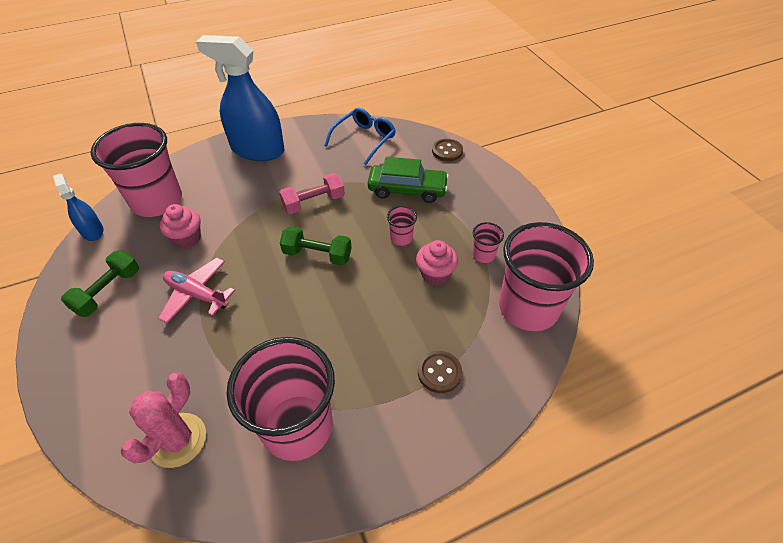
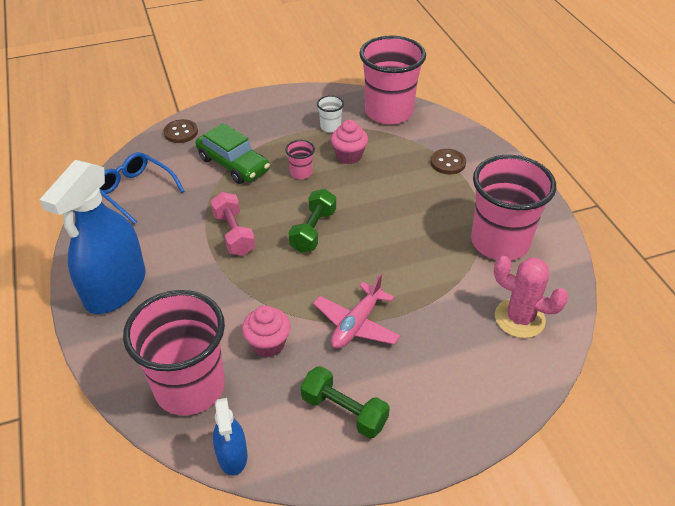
camera: 85 degrees left, 5 degrees down
blue spray bottle [53,173,103,241] -> blue spray bottle turned 75 degrees counterclockwise [213,398,247,476]
green car [368,157,449,203] -> green car turned 120 degrees clockwise [195,123,270,184]
pink cup [472,222,504,263] -> white cup [317,95,344,132]

